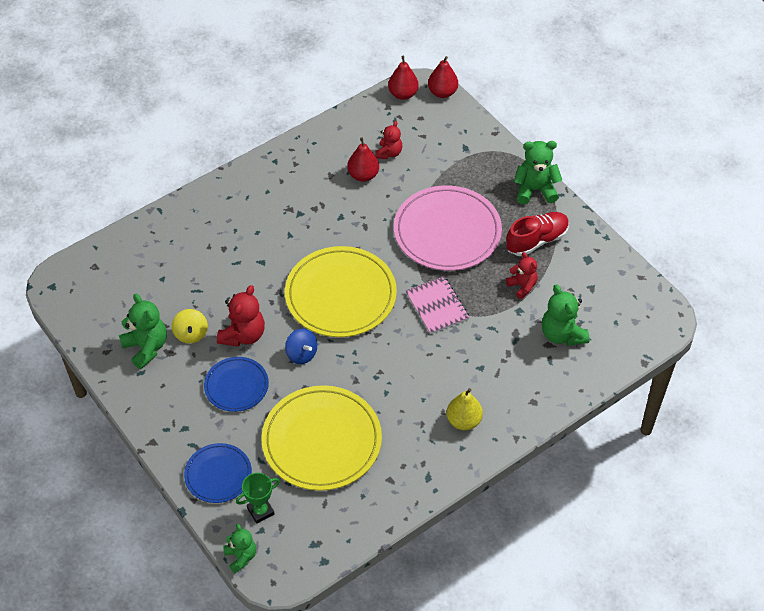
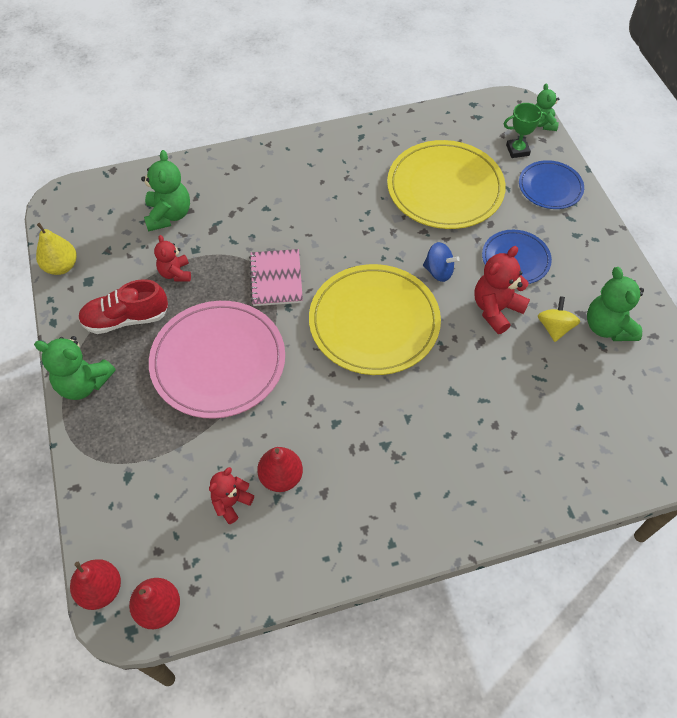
camera: 160 degrees left, 5 degrees up
blue spinning top [285,329,317,364] -> blue spinning top turned 135 degrees clockwise [423,242,460,282]
yellow pear [446,388,483,430] -> yellow pear moved to [36,223,76,275]

